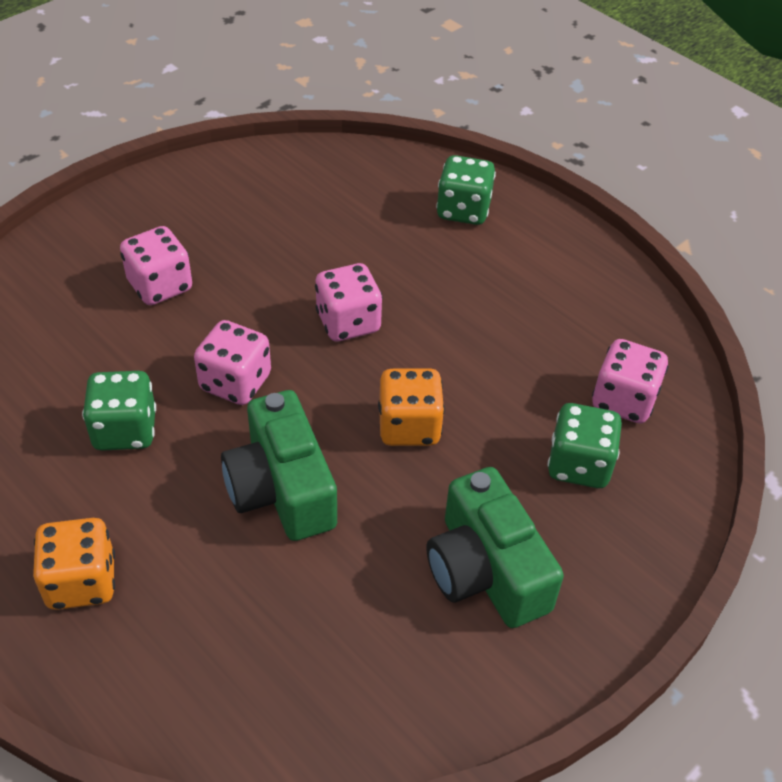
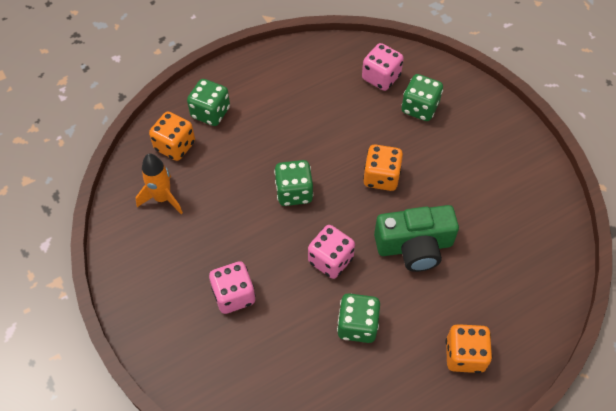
camera: 75 degrees left, 10 degrees up
pink dice [315,263,382,341] -> green dice [274,160,313,206]
green camera [426,467,564,628] -> none
none -> orange rocket [135,153,183,214]
none -> orange dice [149,112,195,161]

